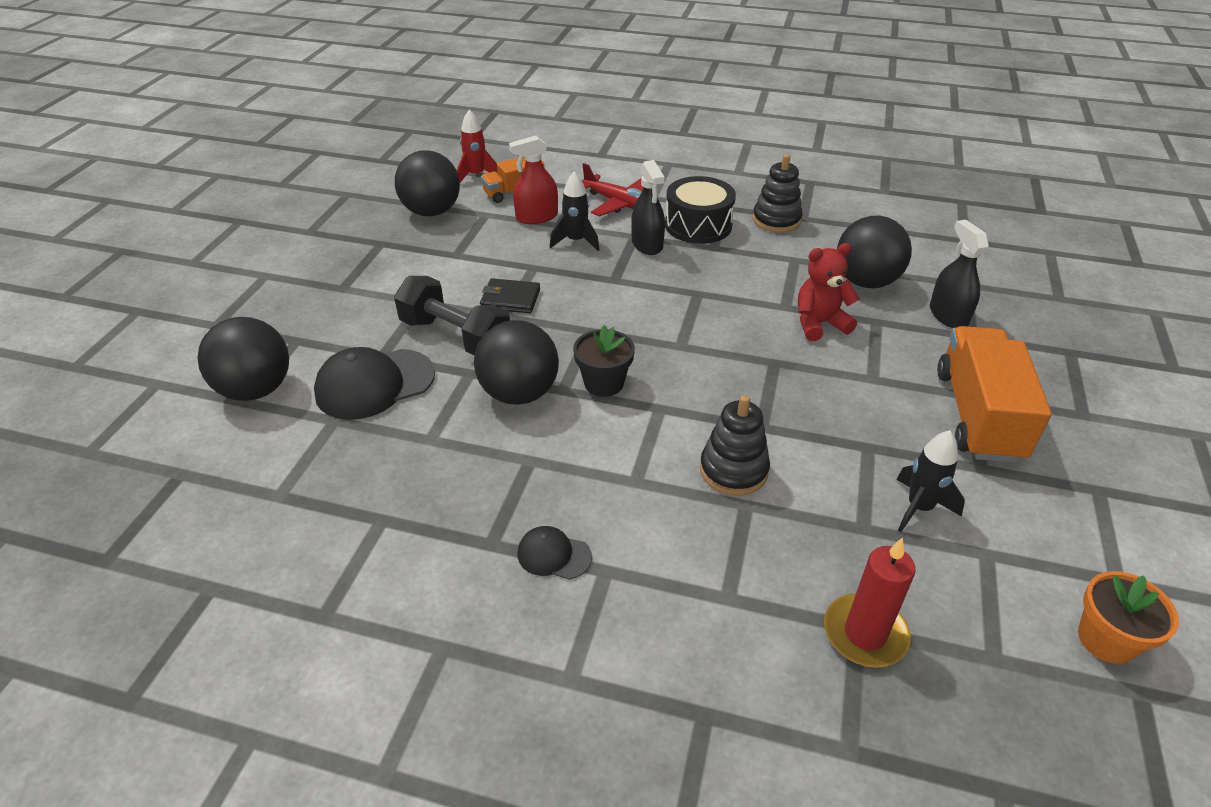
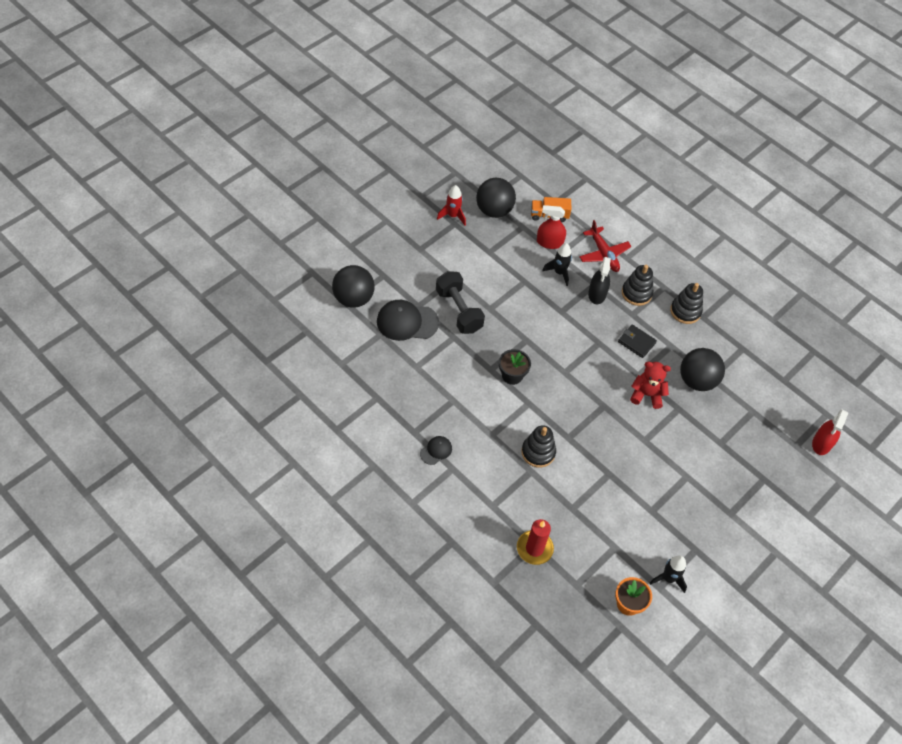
camera: 25 degrees right, 15 degrees up
red rocket [457,110,498,182] -> red rocket moved to [437,185,466,225]
black ball [474,320,559,405] -> none
black wallet [480,278,540,313] -> black wallet moved to [618,324,657,358]
black cap [518,526,592,580] -> black cap turned 90 degrees clockwise [420,436,452,465]
black drum [665,176,736,244] -> black stacking toy [622,265,654,306]
black rocket [896,430,965,532] -> black rocket moved to [650,556,687,593]
black spray bottle [930,220,989,328] -> none
orange truck [937,326,1052,463] -> none
none -> red spray bottle [812,409,848,455]

